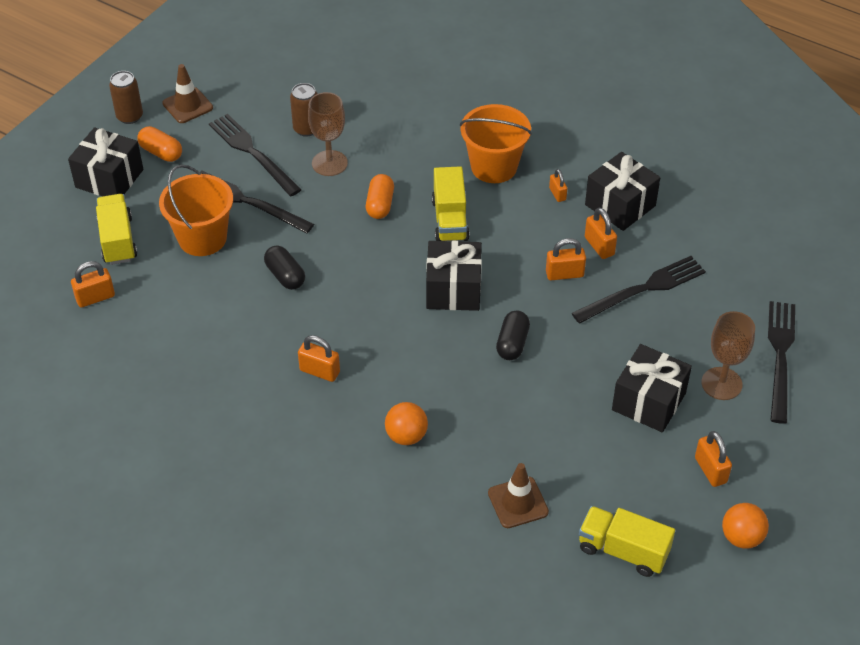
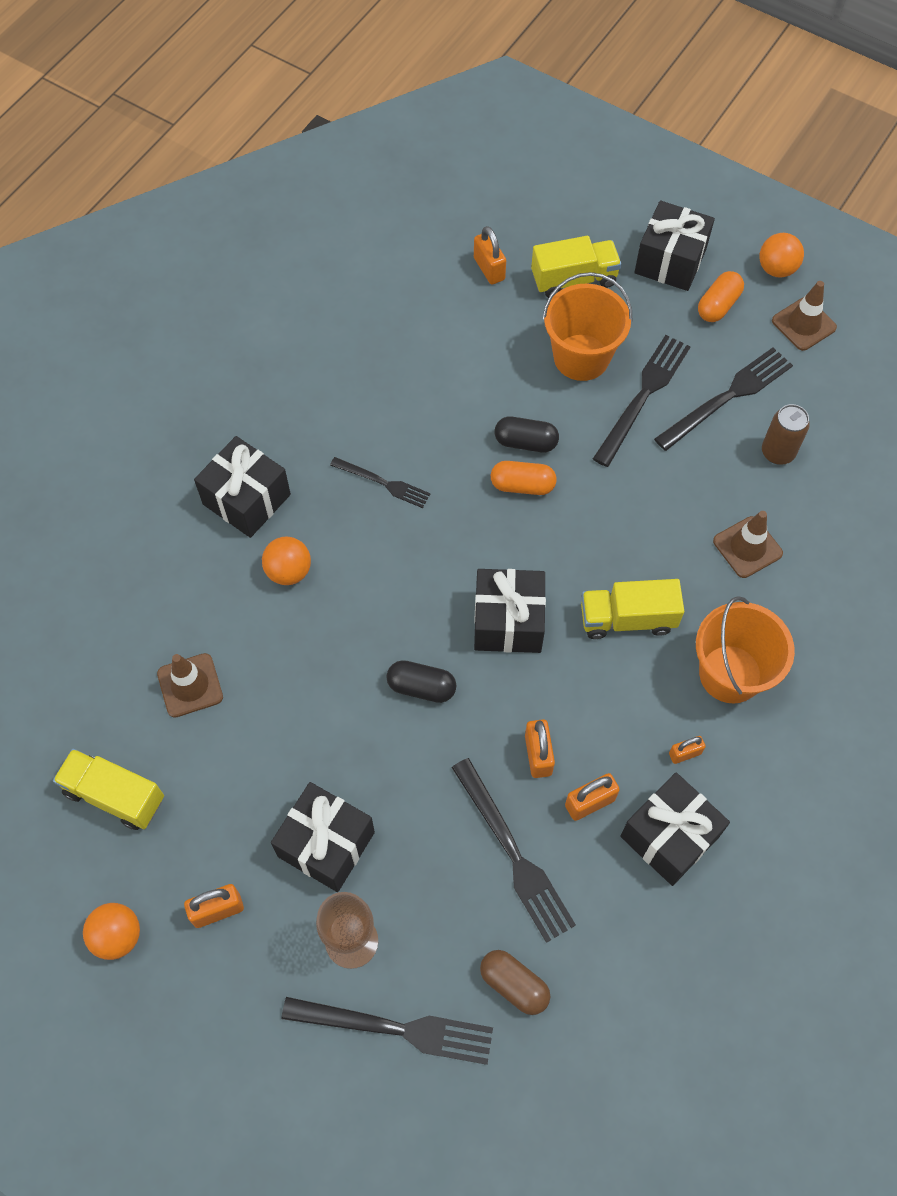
camera: 90 degrees right, 15 degrees up
brown can [109,71,143,124] -> orange ball [759,233,804,278]
black capsule [264,245,305,290] -> black capsule turned 45 degrees clockwise [495,416,559,452]
orange padlock [298,335,340,382] -> black fork [330,457,431,508]
brown goblet [308,92,348,176] -> none
orange capsule [366,174,394,219] -> orange capsule moved to [491,461,557,495]
yellow truck [579,506,675,577] -> yellow truck turned 90 degrees counterclockwise [53,749,164,830]
none -> black gift [194,436,291,538]
none -> brown capsule [480,950,550,1015]
none -> brown traffic cone [713,511,783,578]

